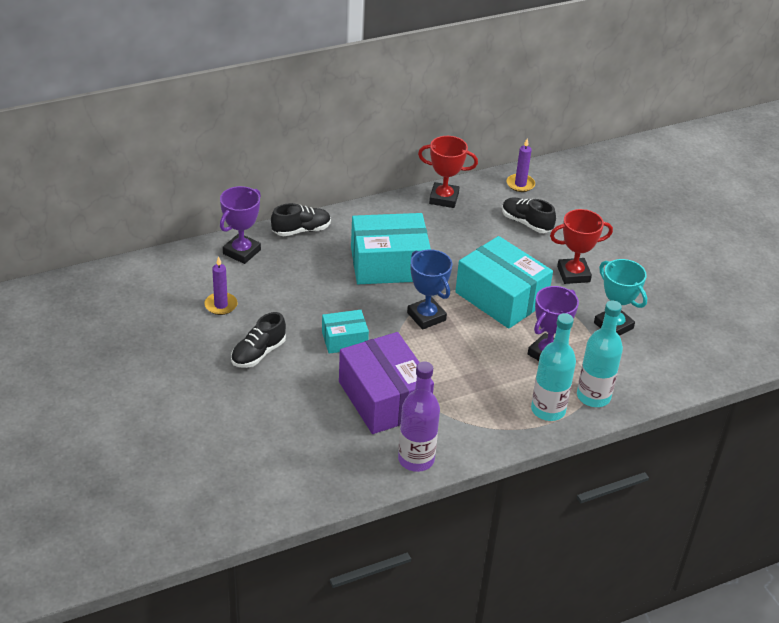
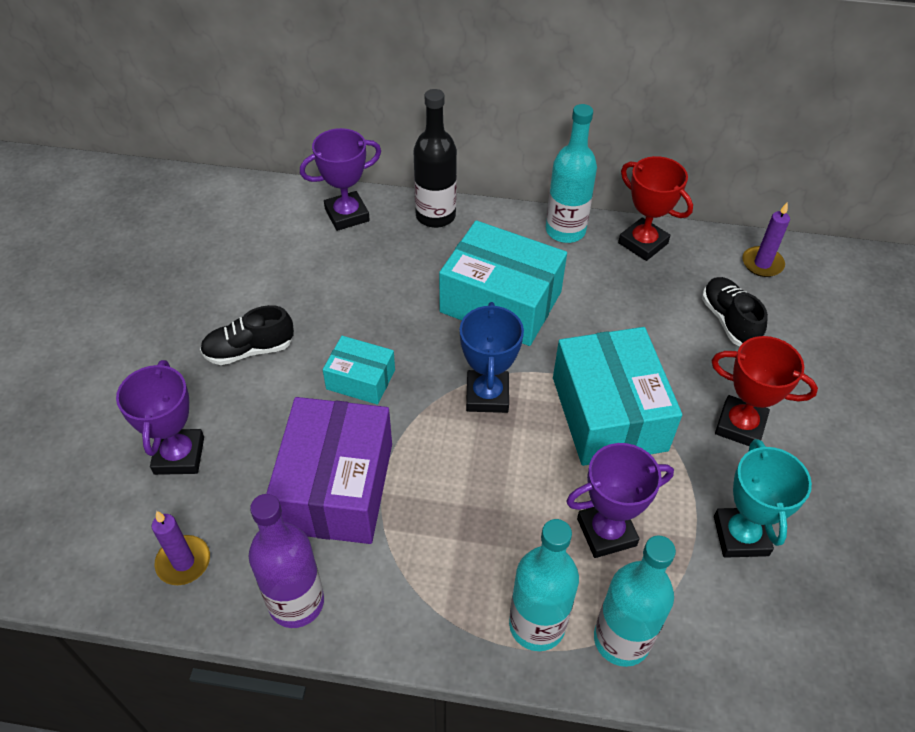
camera: 35 degrees right, 10 degrees up
purple candle [204,256,237,315] -> purple candle moved to [152,511,210,585]
black shoe [271,203,331,236] -> black bottle [414,89,457,228]
none -> purple trophy [116,360,204,475]
none -> turquoise bottle [546,104,597,243]

